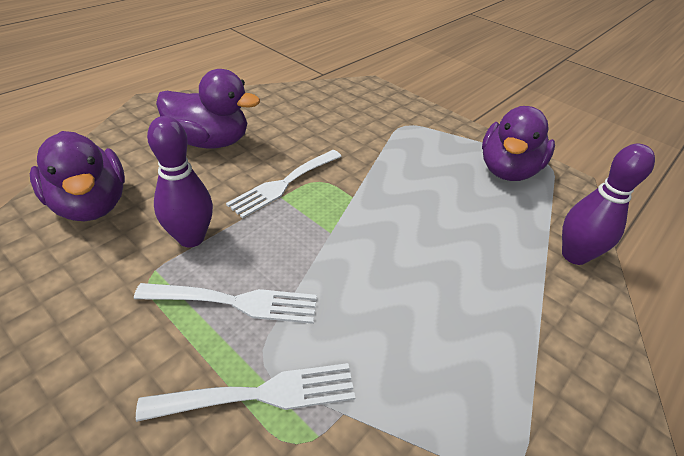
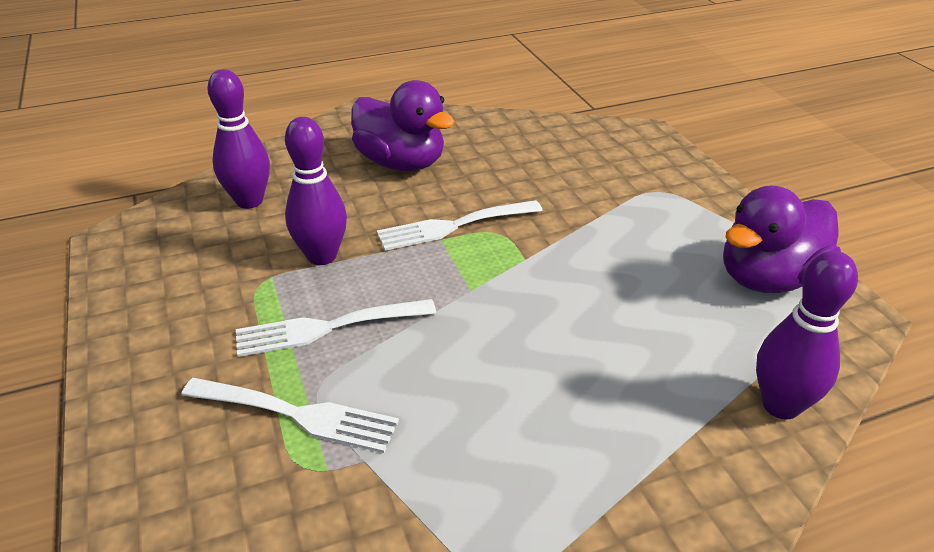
camera: 30 degrees right, 5 degrees down
purple duck [30,131,125,221] -> purple bowling pin [207,69,270,209]
white fork [134,283,317,324] -> white fork turned 135 degrees clockwise [236,299,436,357]

